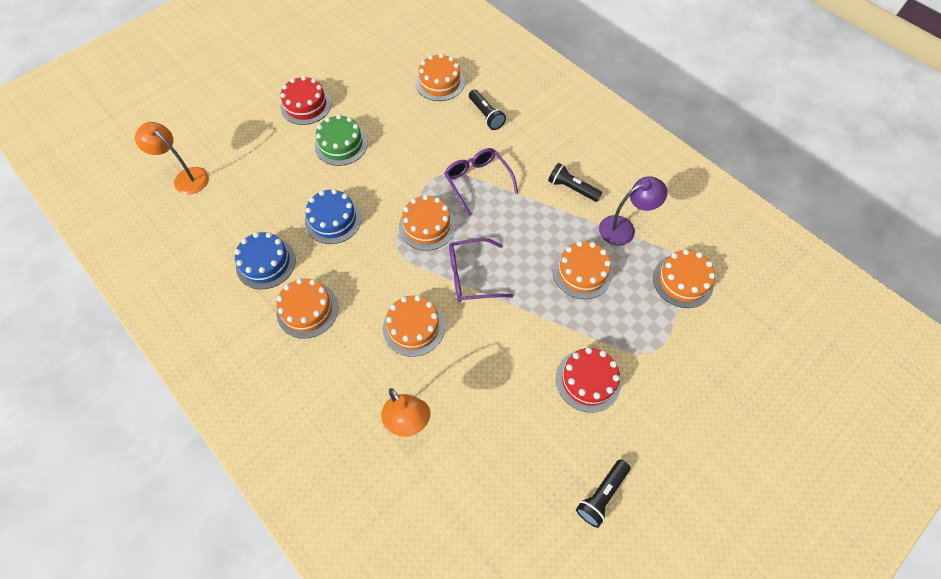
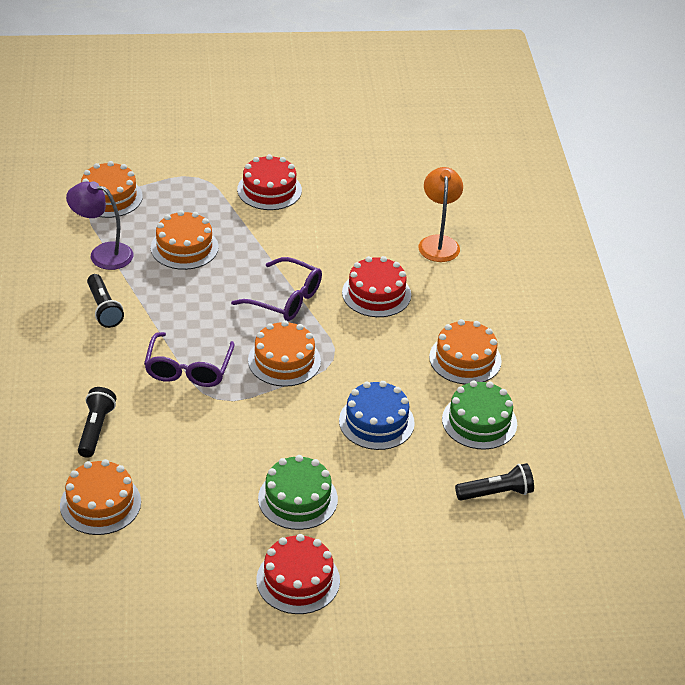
camera: 145 degrees left, 20 degrees down
orange lamp [135,122,209,194] -> none
blue cake [235,232,296,289] -> green cake [442,380,517,450]
orange cake [383,295,445,357] -> red cake [342,256,411,317]
black flashlight [576,460,630,528] -> black flashlight moved to [455,463,534,501]

